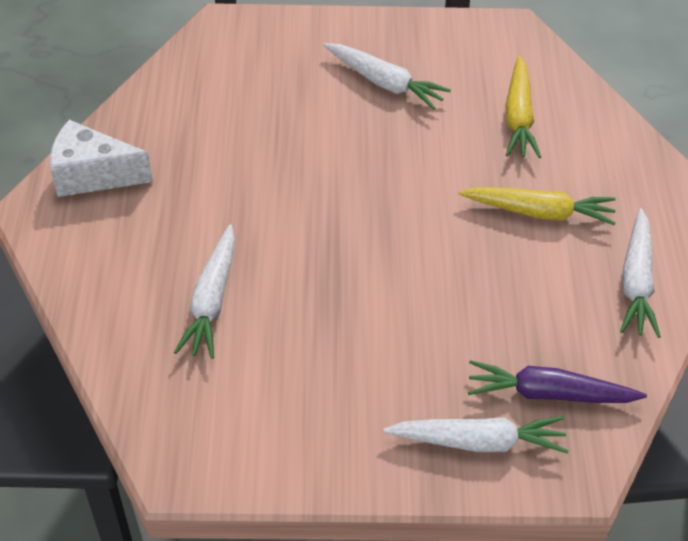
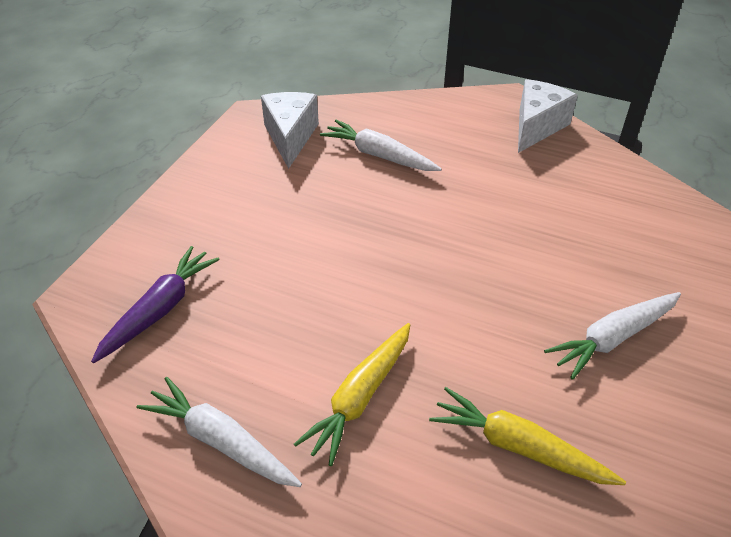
camera: 115 degrees right, 5 degrees down
white carrot [383,416,568,454] -> none
none -> white cheese [261,92,319,169]

